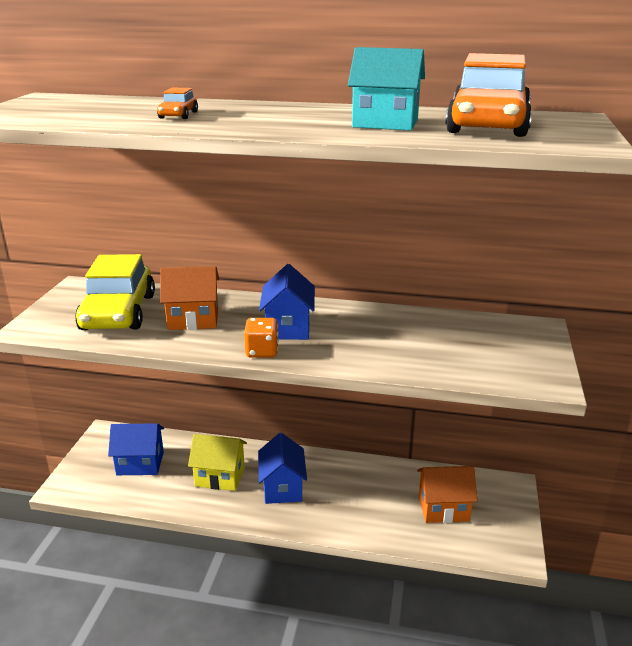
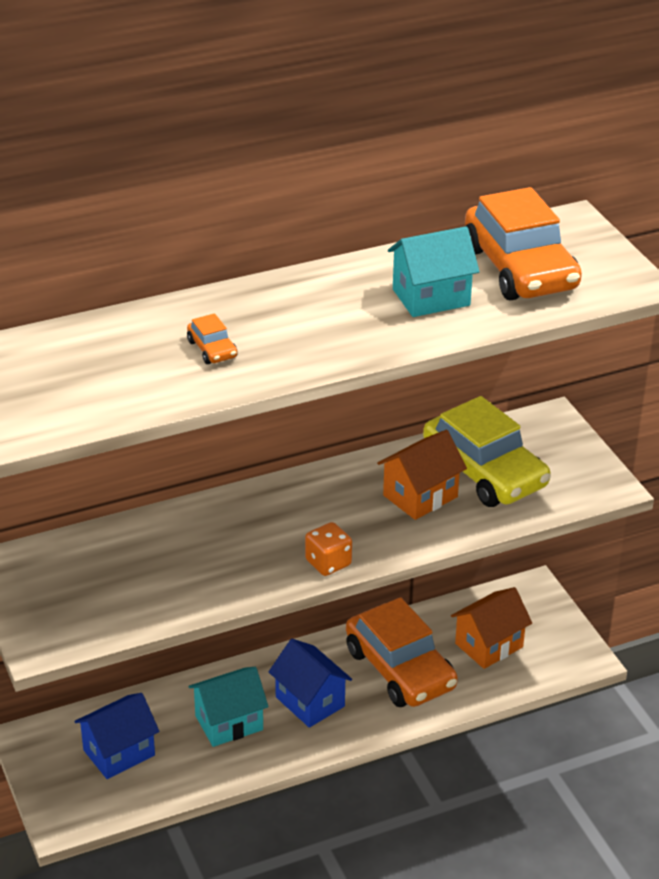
camera: 35 degrees left, 10 degrees up
yellow car [75,254,155,330] -> yellow car moved to [423,396,551,507]
orange house [160,266,219,330] -> orange house moved to [377,430,467,520]
yellow house [188,434,247,491] -> turquoise house [189,667,269,747]
blue house [259,264,315,340] -> none
none -> orange car [346,597,458,707]

